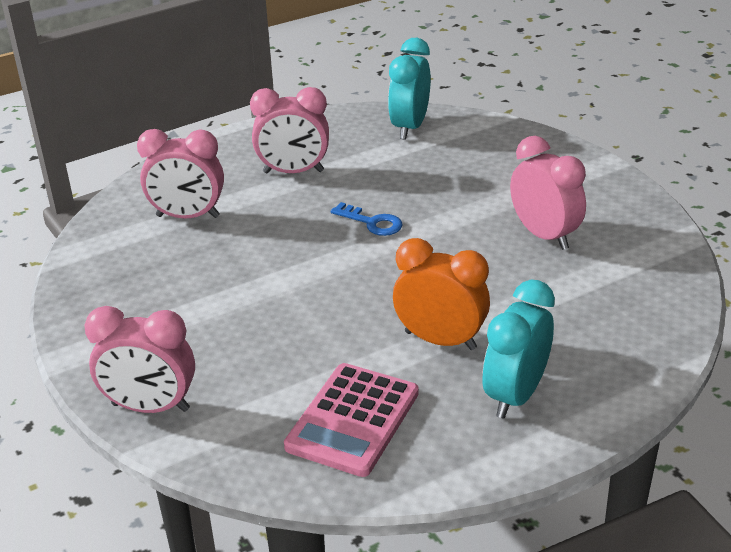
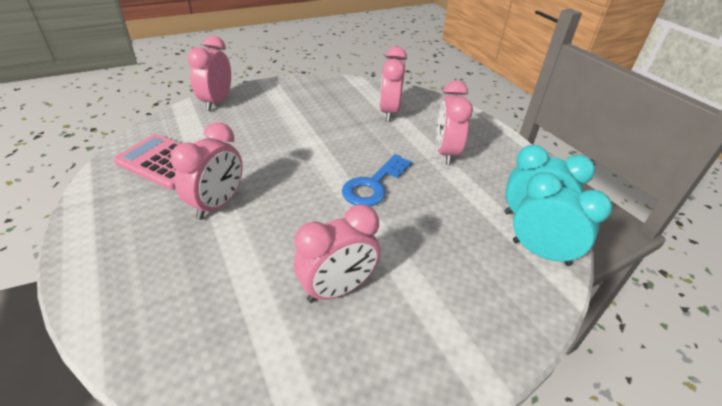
camera: 90 degrees right, 5 degrees up
blue key [331,202,403,236] -> blue key [342,154,412,206], size x1.53
orange clock [393,238,490,350] -> pink clock [171,122,243,220]
turquoise clock [483,280,555,419] -> turquoise clock moved to [513,172,612,266]

